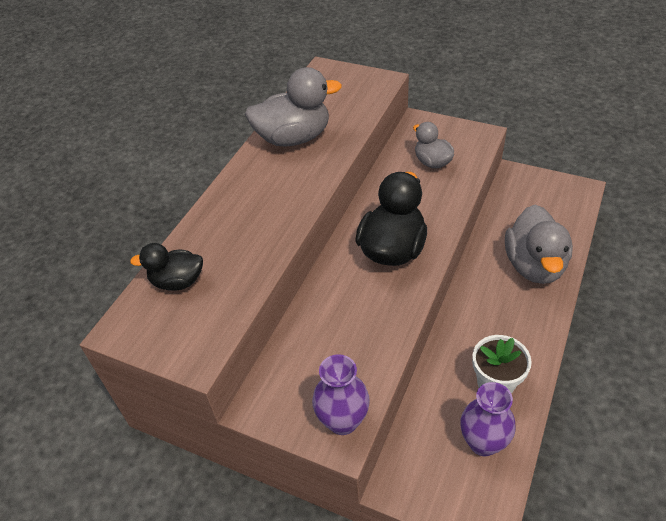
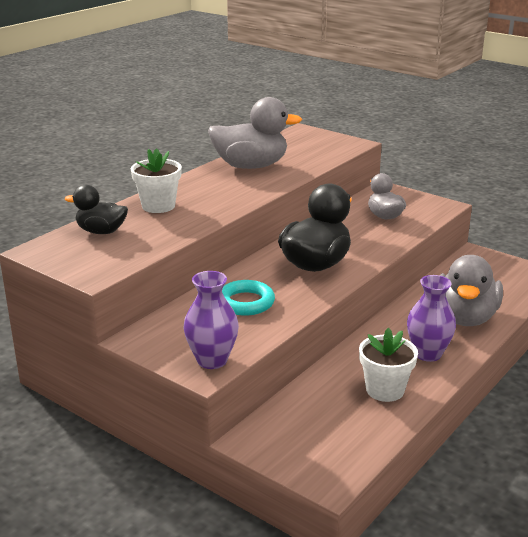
camera: 10 degrees right, 20 degrees down
purple vase [460,382,516,456] -> purple vase moved to [407,275,456,362]
none -> white flower pot [131,148,182,213]
none -> turquoise ring [222,280,275,316]

